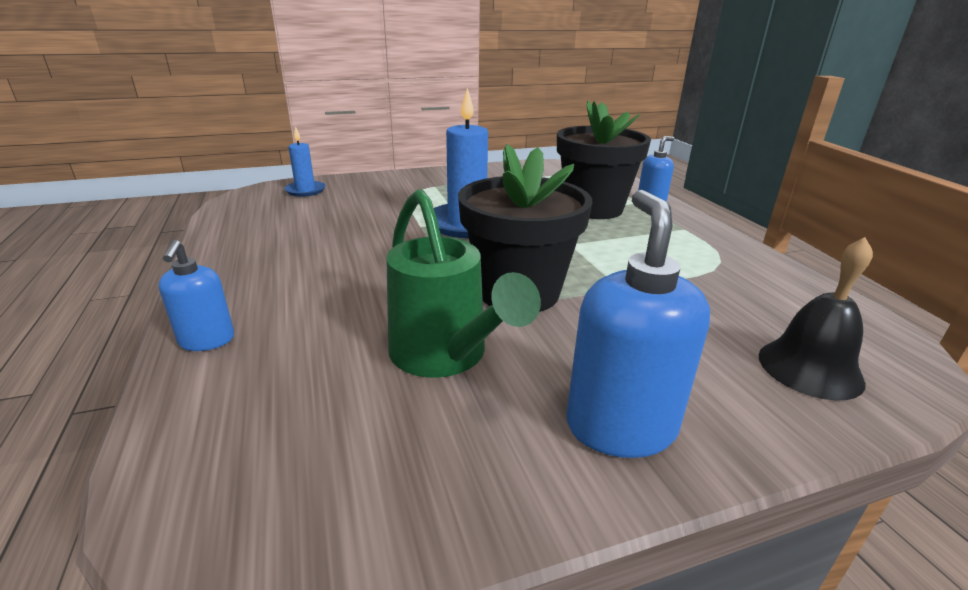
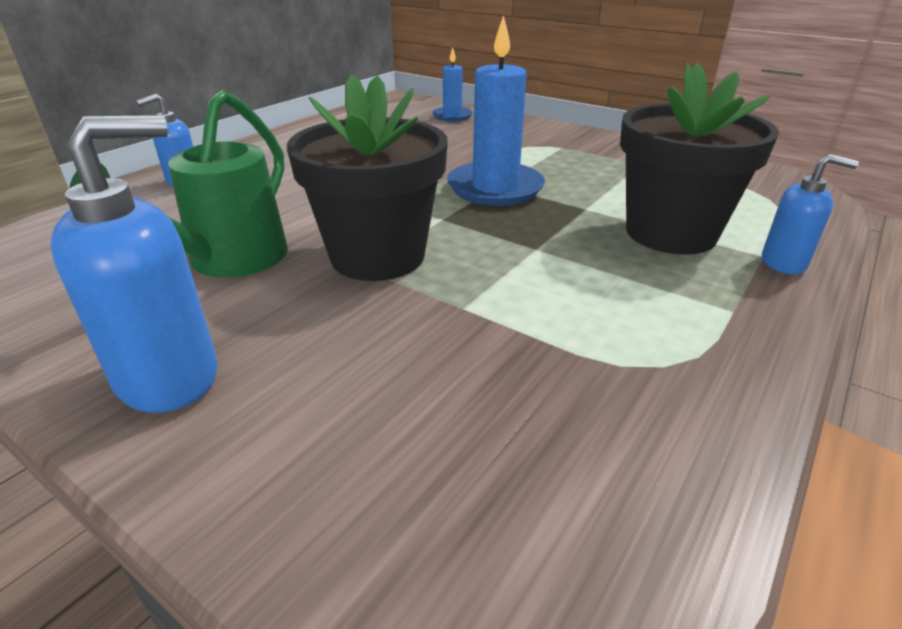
camera: 55 degrees right, 5 degrees up
black bell [759,237,873,400] -> none

